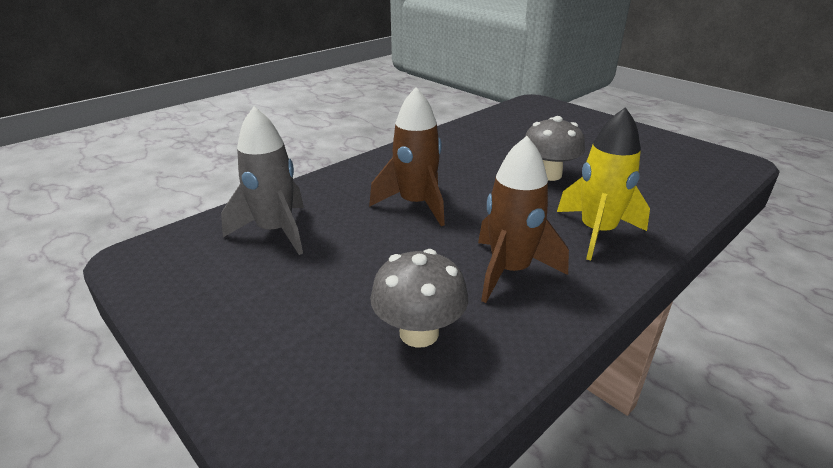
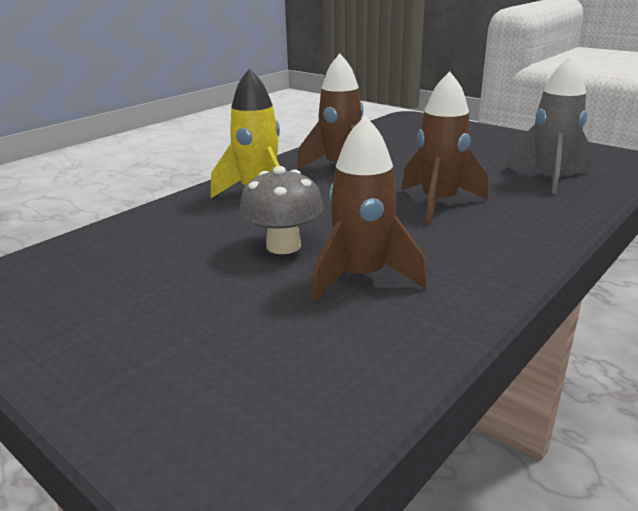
camera: 175 degrees right, 5 degrees down
grey mushroom [370,249,468,348] -> none
none -> brown rocket [311,116,427,302]

